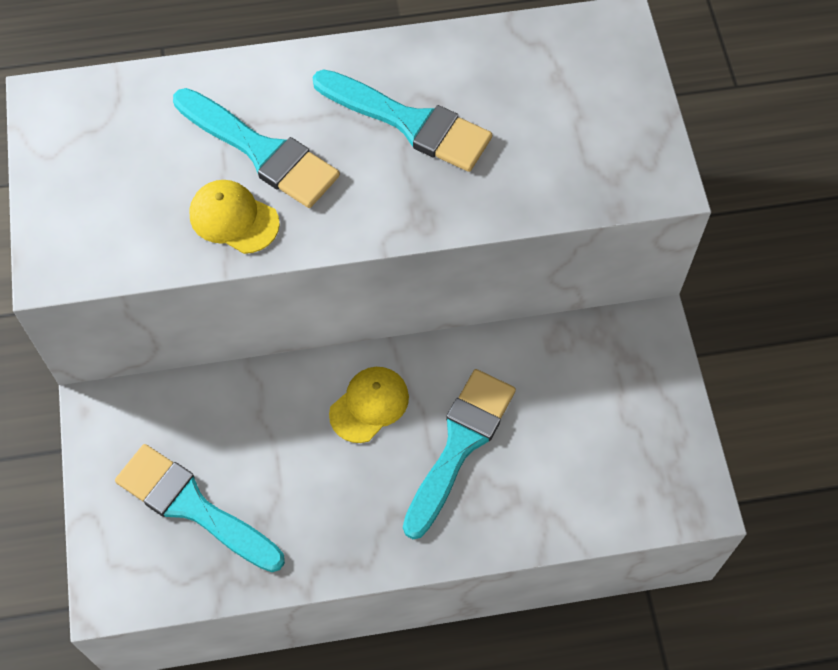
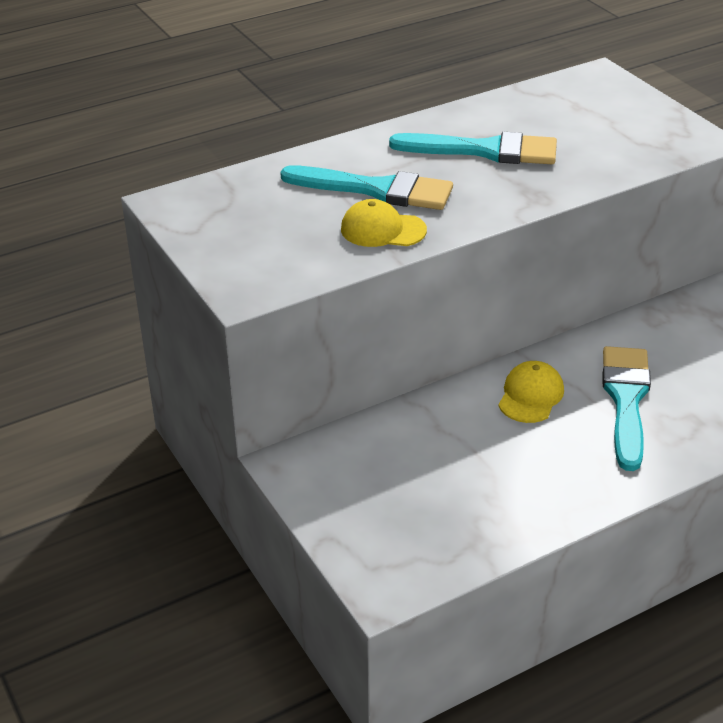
camera: 20 degrees left, 25 degrees down
turquoise brush [115,444,285,572] -> none

